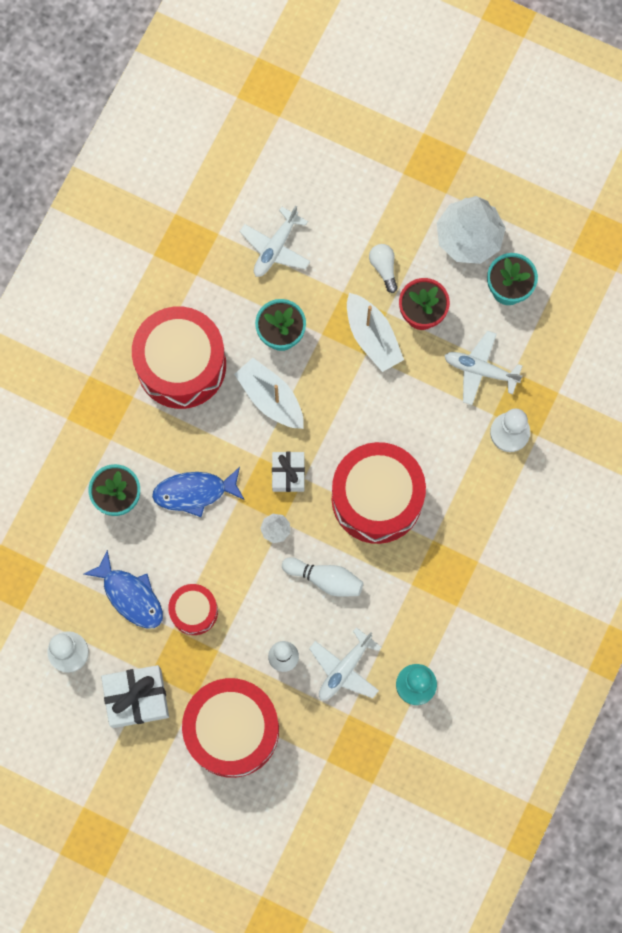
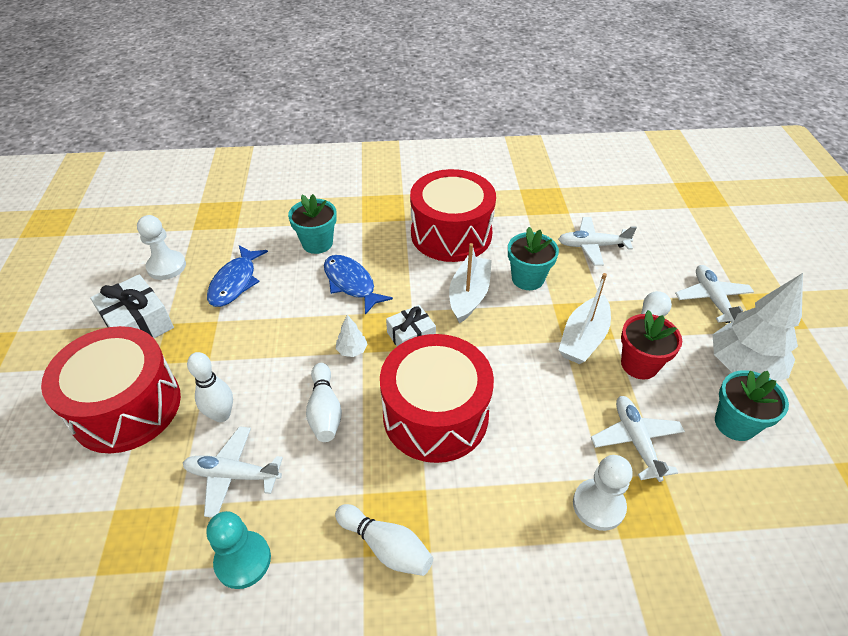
camera: 60 degrees right, 30 degrees down
red drum [168,584,218,635] -> none
none -> white bowling pin [335,504,433,576]
none -> white plane [675,265,754,323]

